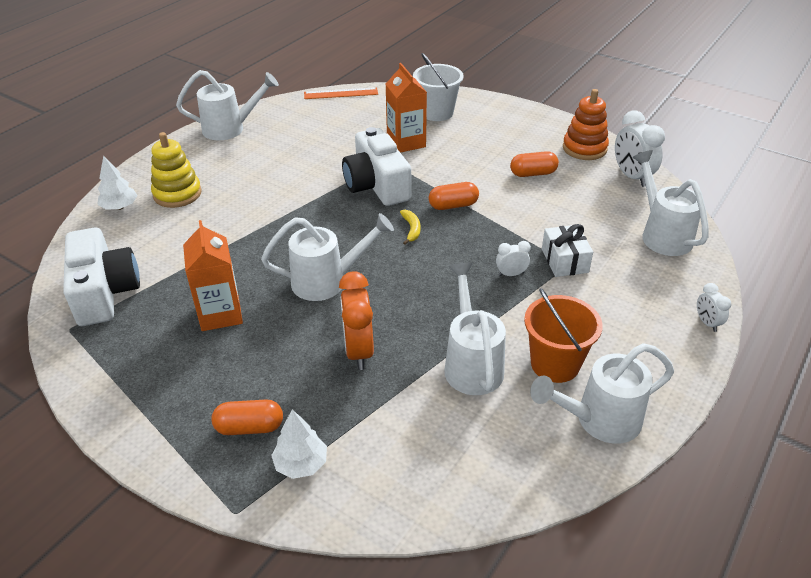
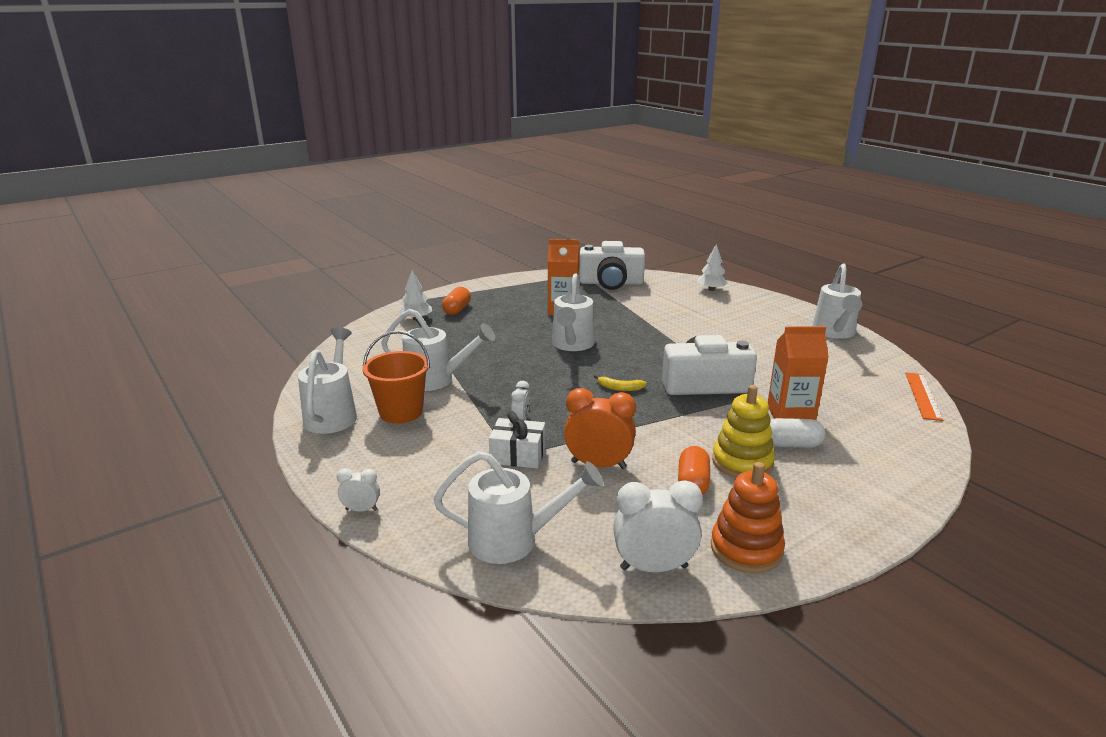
camera: 110 degrees right, 15 degrees down
yellow stacking toy [151,132,202,208] -> yellow stacking toy moved to [712,385,775,478]
orange clock [339,271,374,370] -> orange clock moved to [564,388,636,469]
white bucket [413,53,464,121] -> none
orange capsule [429,182,479,210] -> none
none -> white capsule [770,418,826,448]

